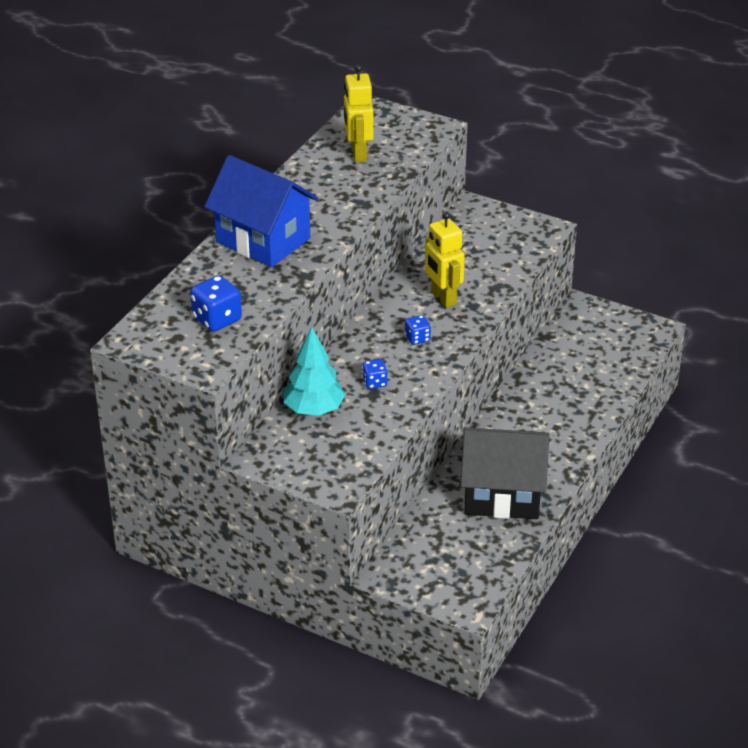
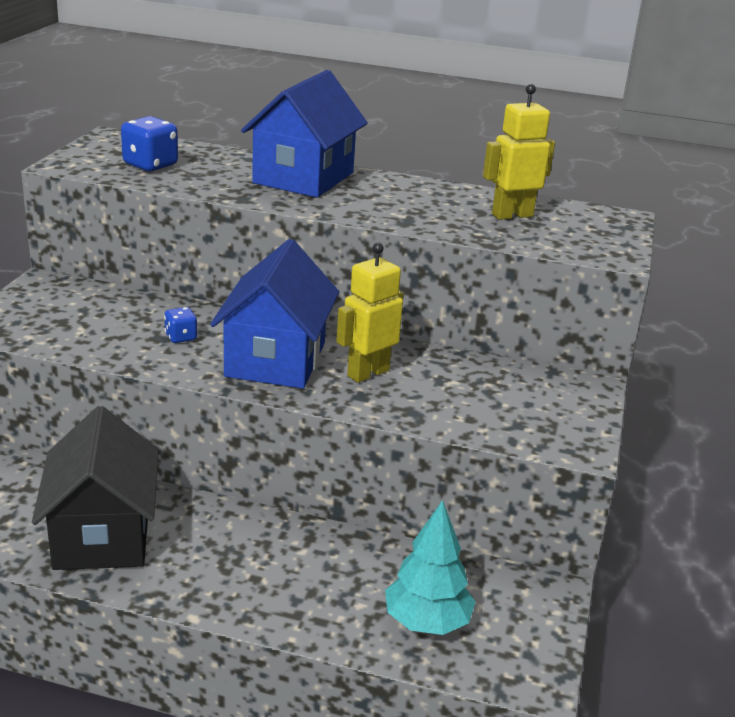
camera: 75 degrees right, 10 degrees down
turquoise tree [283,327,345,416] -> turquoise tree moved to [385,500,475,635]
blue dice [405,315,431,345] -> blue house [210,239,339,389]

